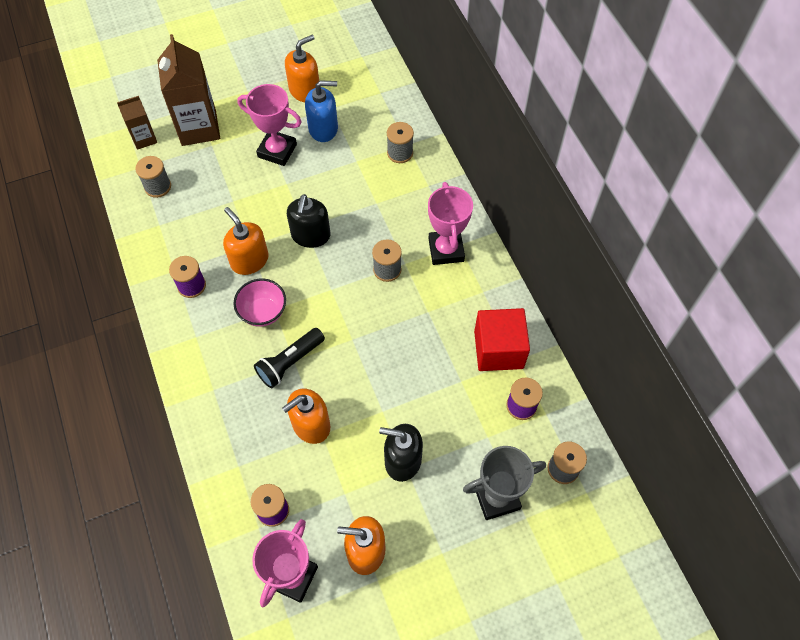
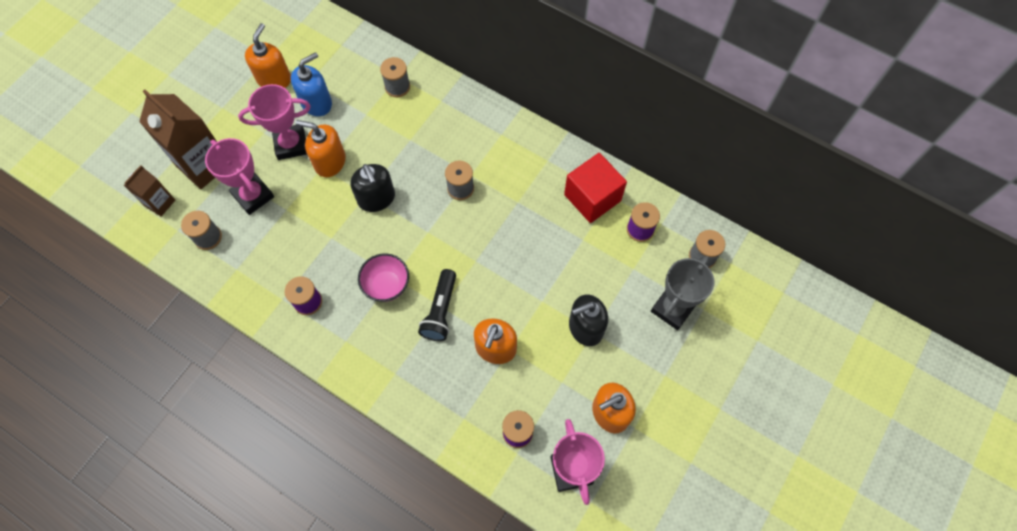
camera: 35 degrees left, 5 degrees up
orange soap dispenser [223,207,269,275] -> orange soap dispenser moved to [295,120,346,177]
pink trophy [428,182,473,265] -> pink trophy moved to [205,138,274,215]

